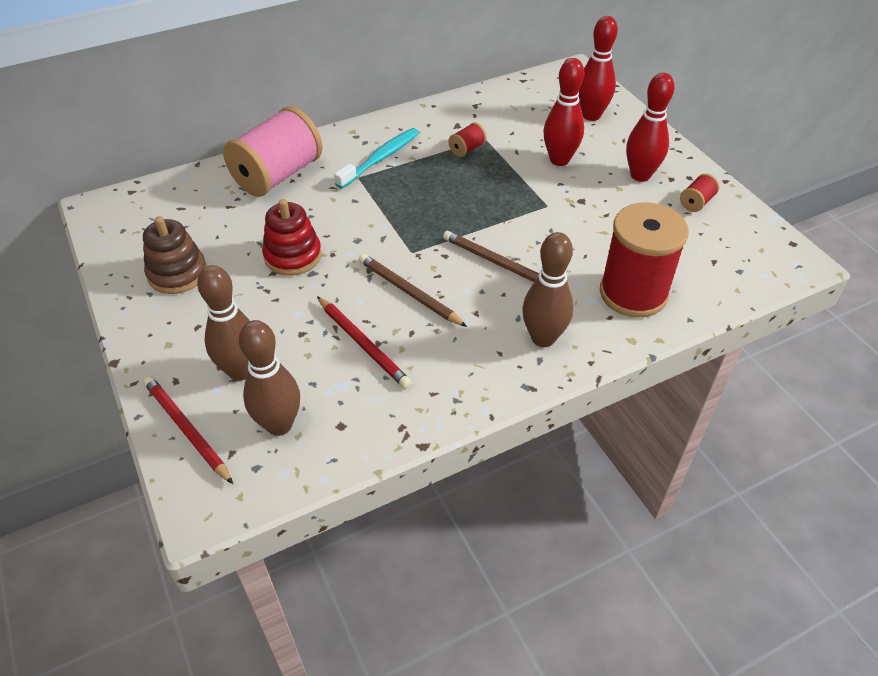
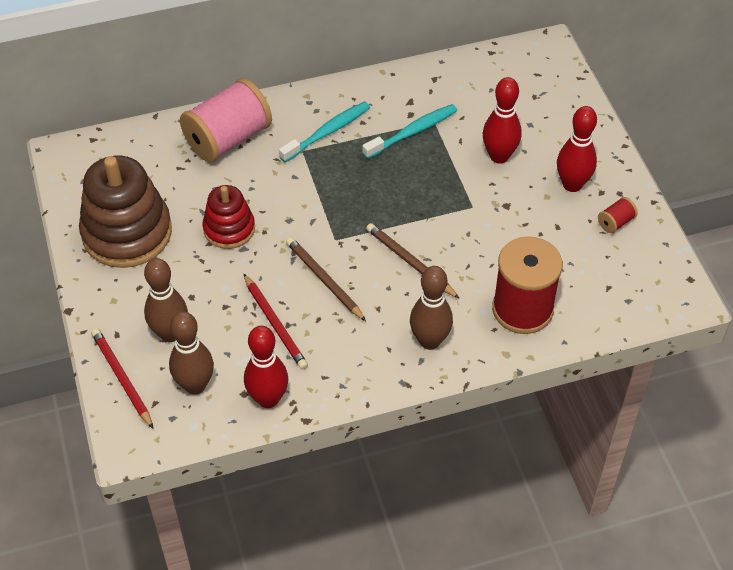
camera: 10 degrees right, 5 degrees up
brown stacking toy [143,216,207,294] -> brown stacking toy [79,156,172,268], size x1.73
red spool [448,122,487,157] -> turquoise toothbrush [362,104,457,159]
red bowling pin [578,16,618,121] -> red bowling pin moved to [244,326,288,408]

